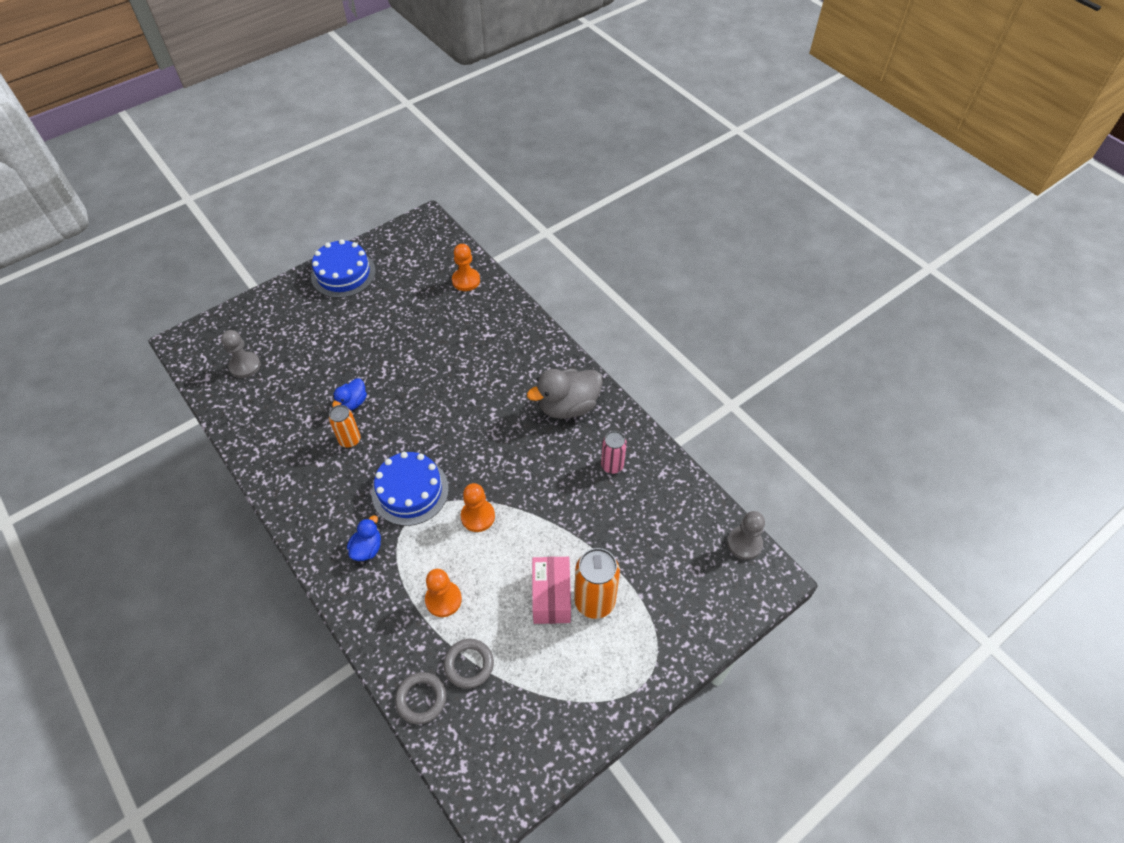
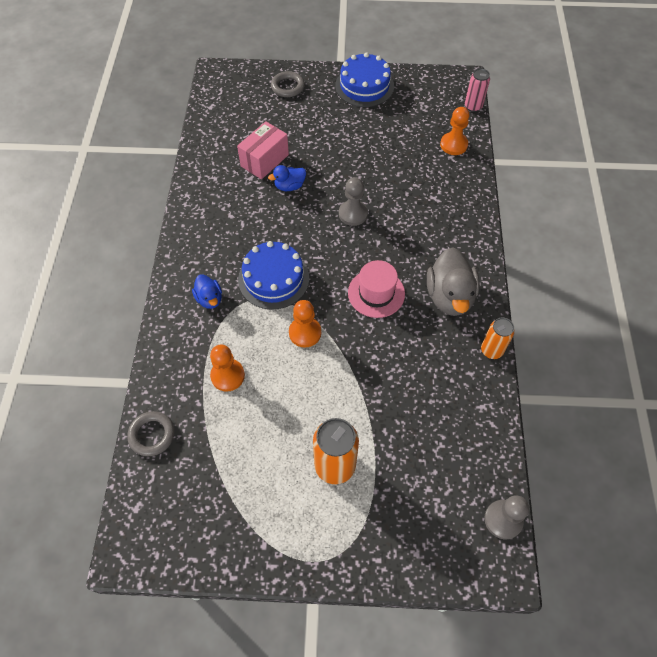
camera: 40 degrees right, 5 degrees up
grey pawn [221,330,261,378] -> grey pawn moved to [339,177,368,226]
orange can [329,405,361,448] -> orange can moved to [481,318,515,359]
blue duck [347,515,381,561] -> blue duck turned 90 degrees clockwise [192,274,222,309]
grey ring [444,639,494,689] -> grey ring moved to [271,71,305,97]
grey duck [527,369,603,419] -> grey duck turned 105 degrees counterclockwise [427,247,480,316]
pink box [532,557,571,624] -> pink box moved to [237,121,289,179]
pink can [601,431,627,474] -> pink can moved to [465,68,490,112]
none -> pink hat [348,260,405,318]

